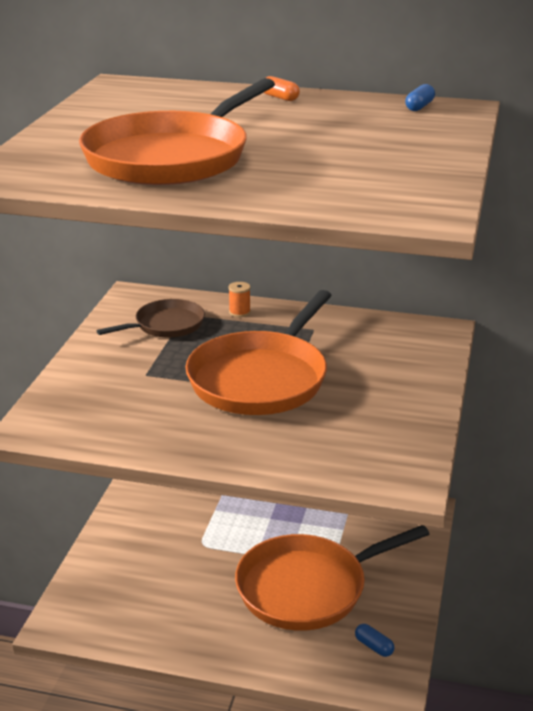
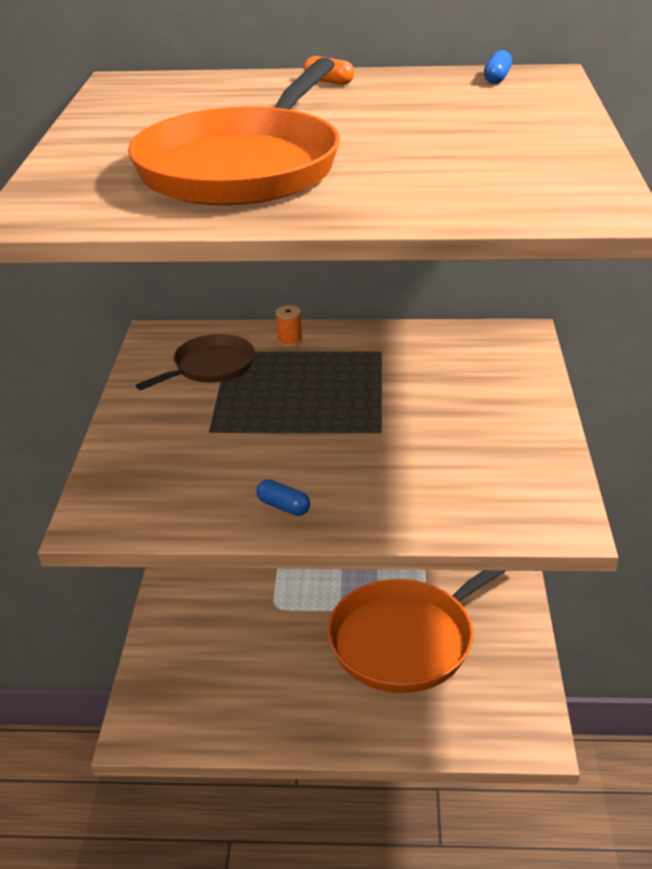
camera: 10 degrees left, 5 degrees up
orange pan [186,290,332,415] -> none
blue capsule [355,624,394,657] -> blue capsule moved to [256,479,310,516]

